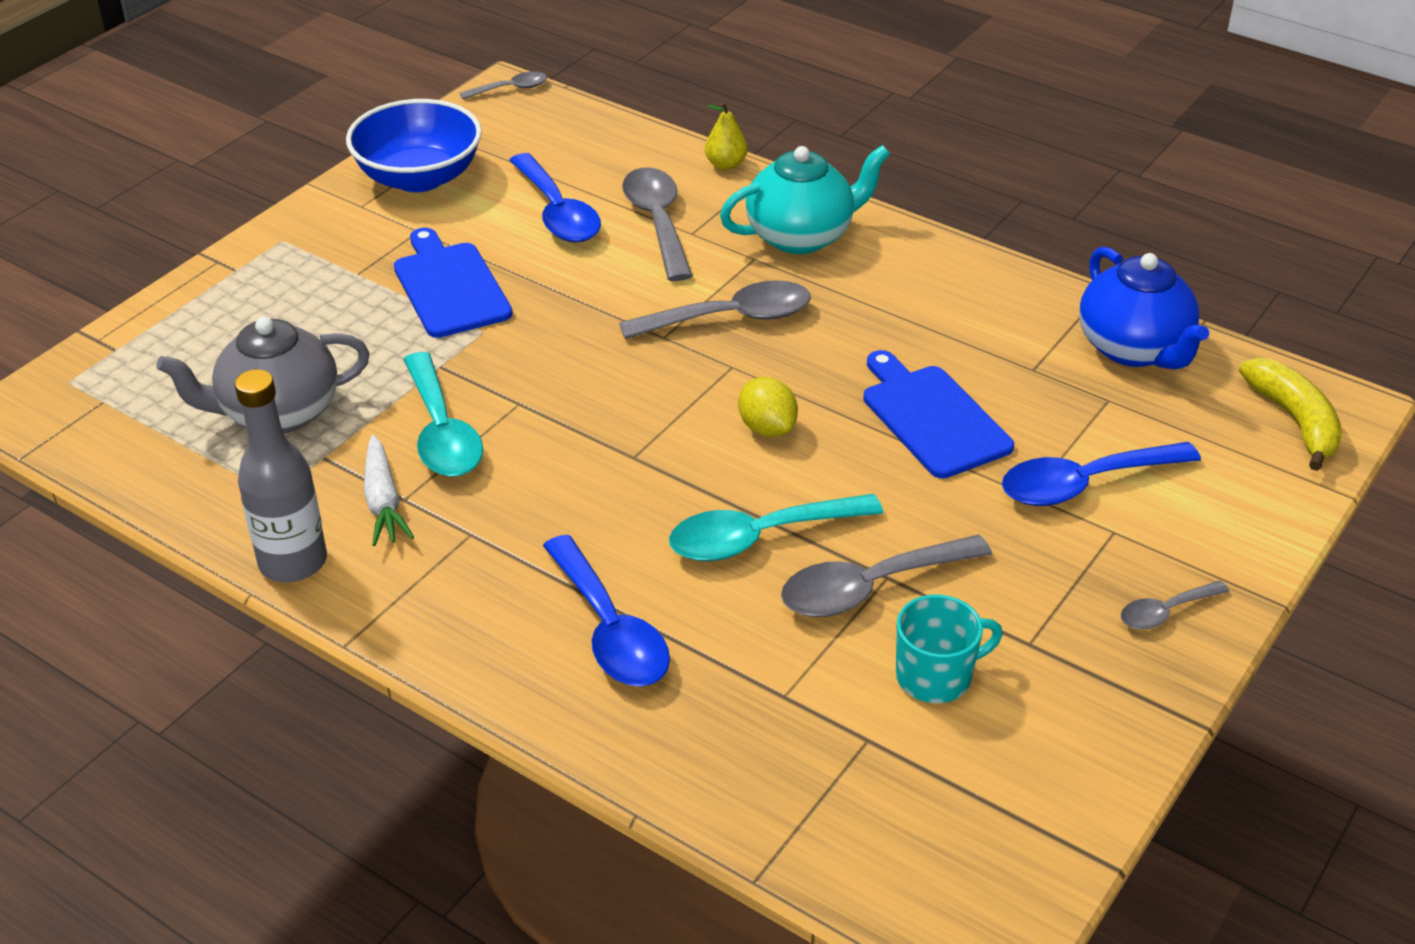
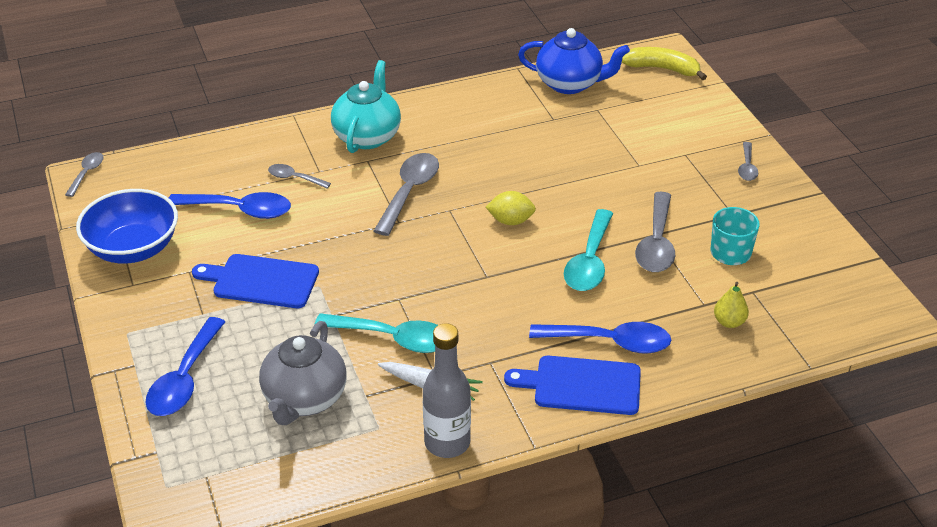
camera: 55 degrees left, 0 degrees up
grey spoon [622,168,693,281] -> grey spoon [268,164,331,189], size x0.54
yellow pear [705,102,748,170] -> yellow pear moved to [714,282,749,328]
blue cutting board [863,350,1014,478] -> blue cutting board moved to [504,356,641,415]
blue spoon [1002,442,1201,506] -> blue spoon moved to [145,317,225,416]

